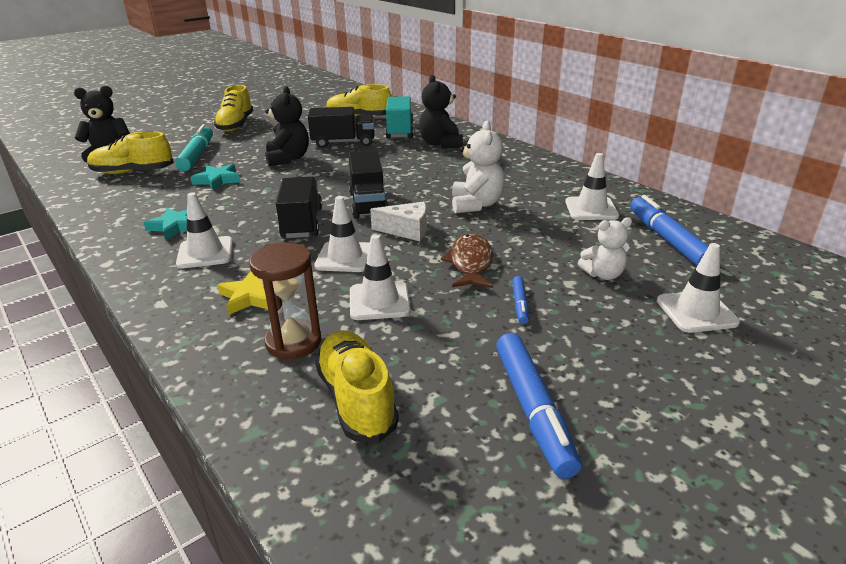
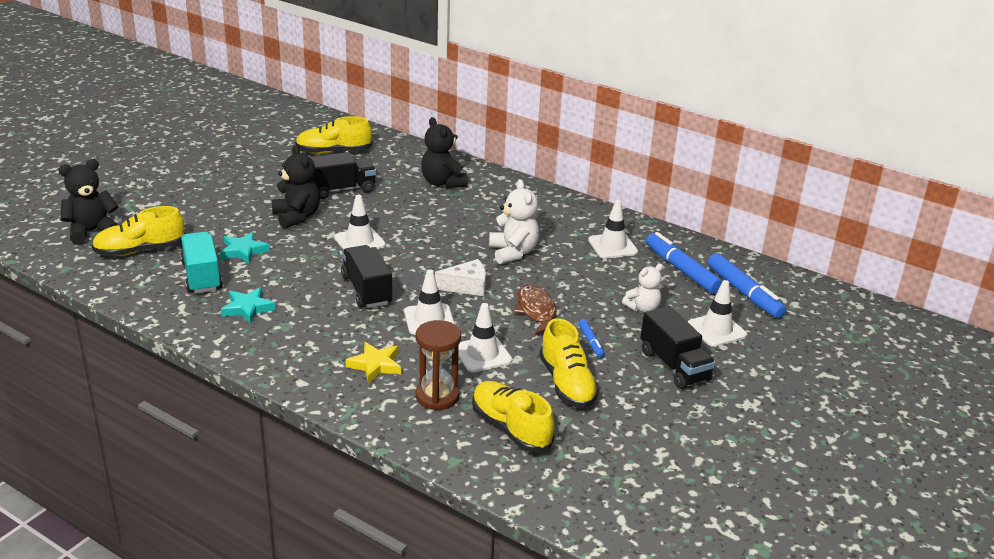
camera: 20 degrees left, 0 degrees up
turquoise marker [175,124,213,171] -> none
white traffic cone [176,192,233,268] -> white traffic cone moved to [334,195,386,250]
yellow shoe [214,85,253,132] -> yellow shoe moved to [539,319,599,408]
black truck [348,151,389,219] -> black truck moved to [640,306,716,389]
turquoise truck [385,96,414,138] -> turquoise truck moved to [180,231,223,293]
blue marker [496,333,581,479] -> blue marker moved to [708,253,786,318]

